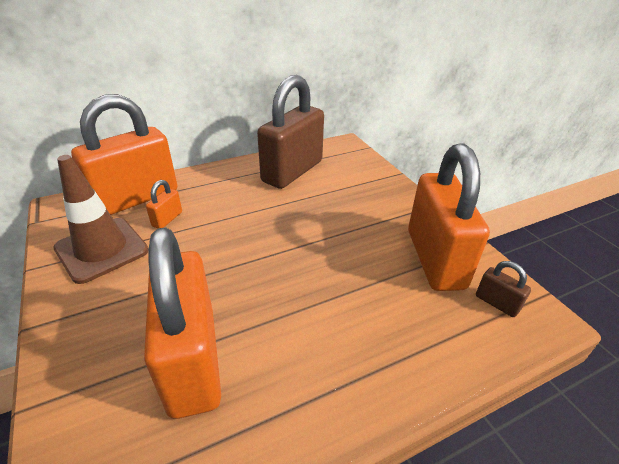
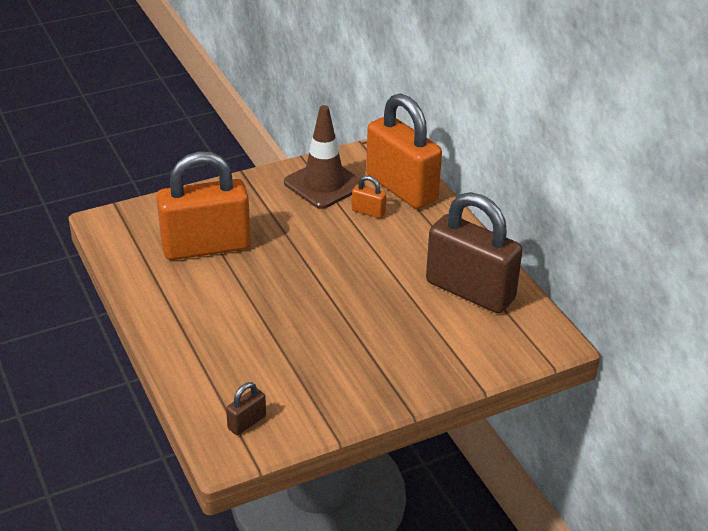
camera: 90 degrees right, 0 degrees up
orange padlock [408,143,490,291] -> none

